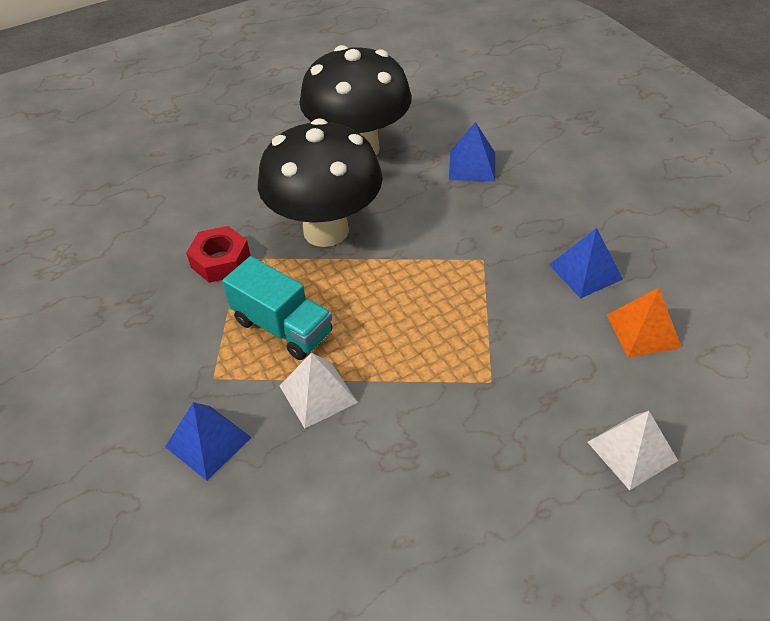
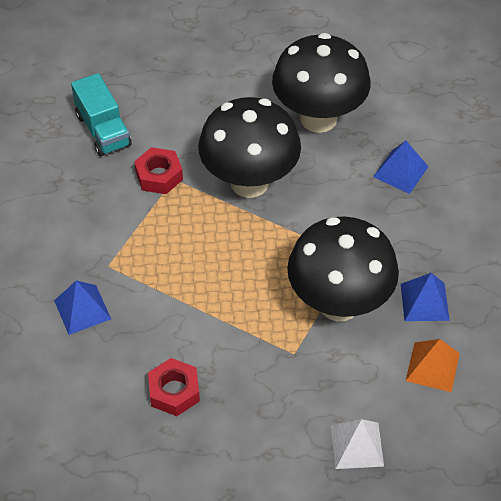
camera: 25 degrees right, 5 degrees up
turquoise truck [223,256,332,360] -> turquoise truck moved to [71,73,132,156]
white pyramid [280,353,358,428] -> none
none -> red nut [148,358,200,416]
none -> black mushroom [287,217,399,321]

